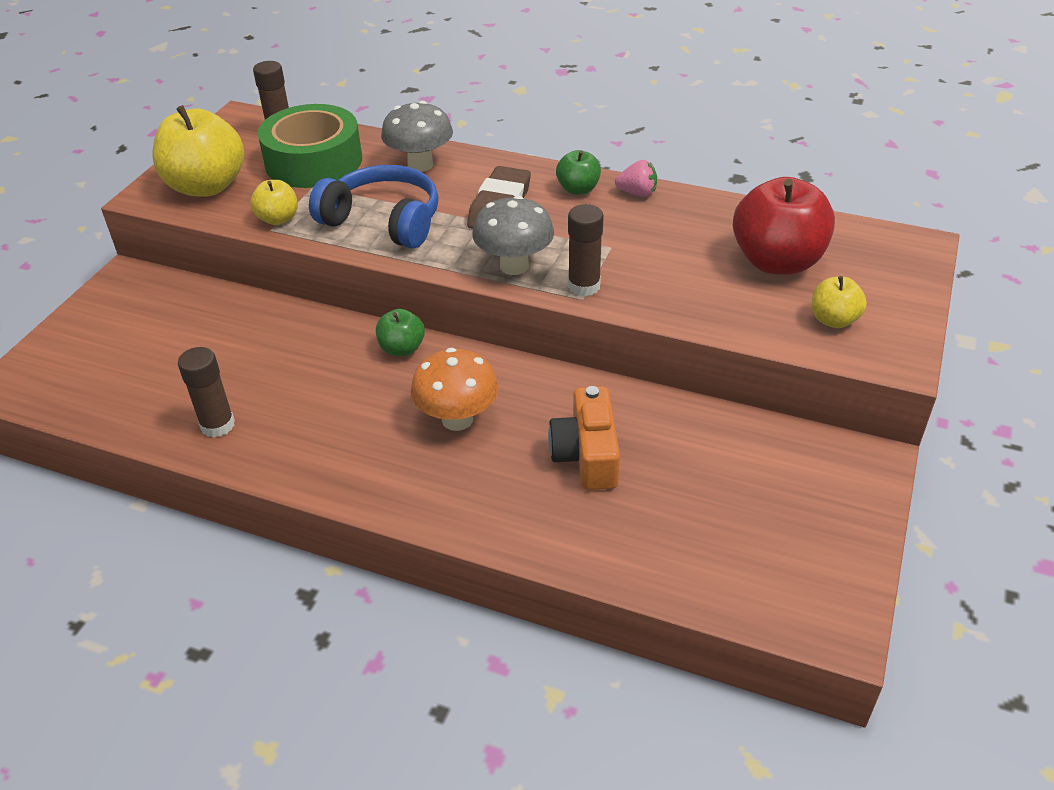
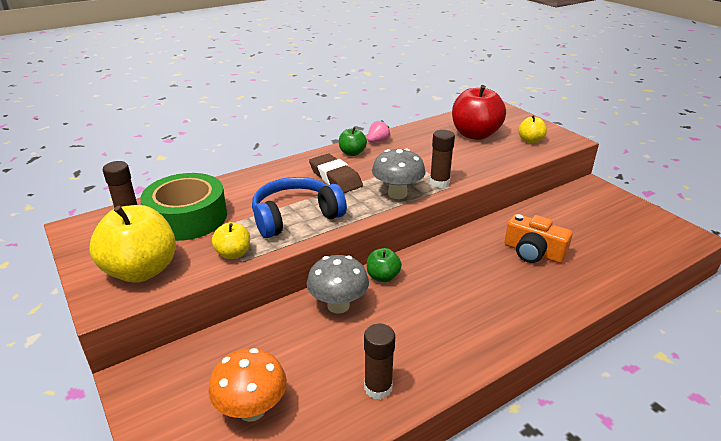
camera: 55 degrees left, 10 degrees down
grey mushroom [381,101,453,172] -> grey mushroom moved to [307,255,369,314]
orange mushroom [410,348,498,431] -> orange mushroom moved to [208,348,287,422]

